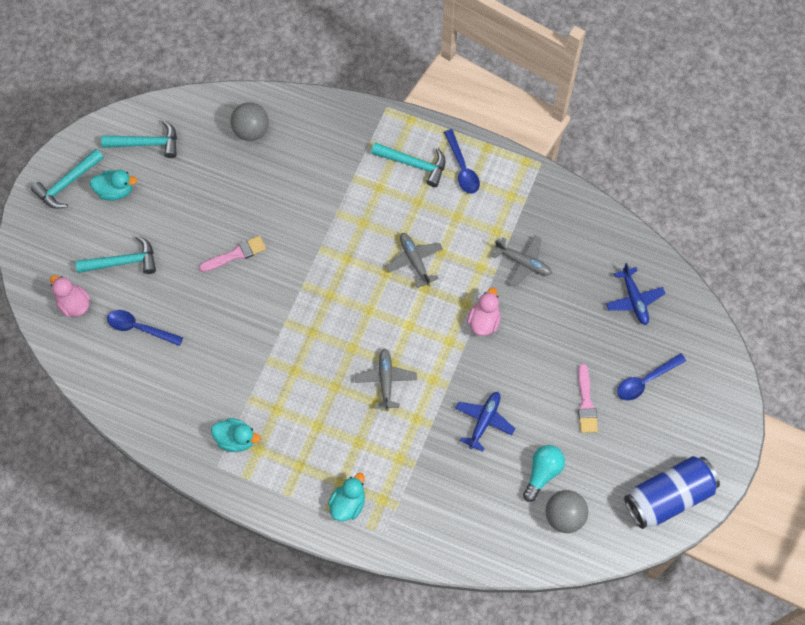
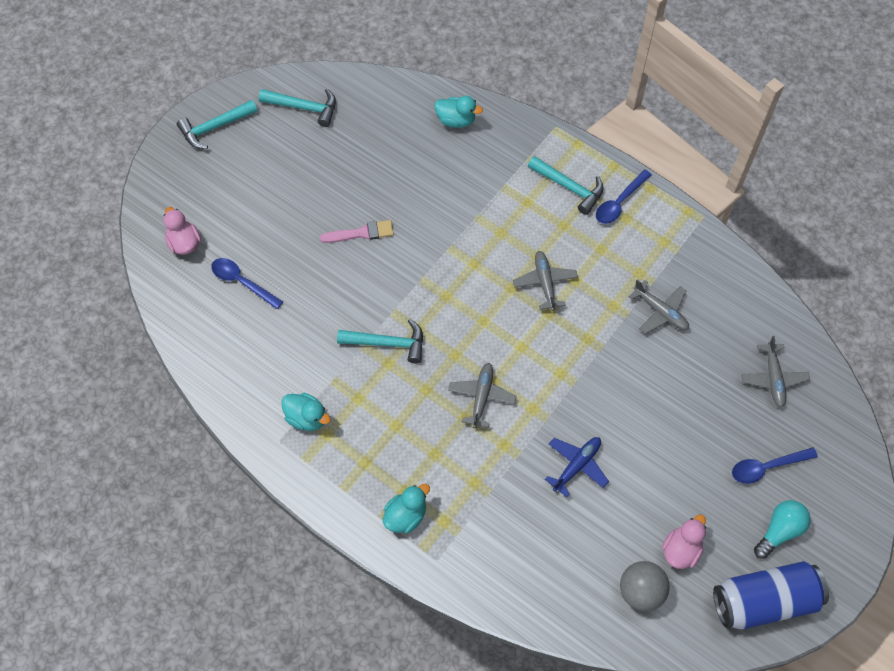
camera: 15 degrees right, 5 degrees down
turquoise hammer [76,236,156,274] -> turquoise hammer moved to [337,319,423,364]
turquoise duck [90,170,137,201] -> turquoise duck moved to [434,96,483,128]
grey ball [231,102,269,141] -> none
blue spoon [444,129,480,194] -> blue spoon turned 45 degrees clockwise [596,170,652,224]
pink duck [467,288,501,336] -> pink duck moved to [662,514,706,569]
turquoise light bulb [523,445,565,502] -> turquoise light bulb moved to [754,500,811,559]
pink brush [578,364,598,433] -> none
blue plane [606,263,666,325] -> grey plane [741,336,810,408]

